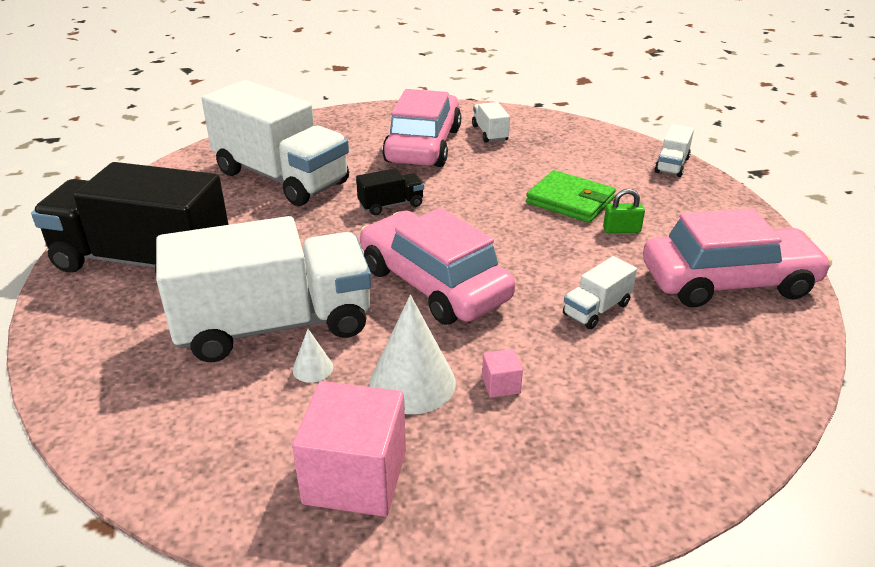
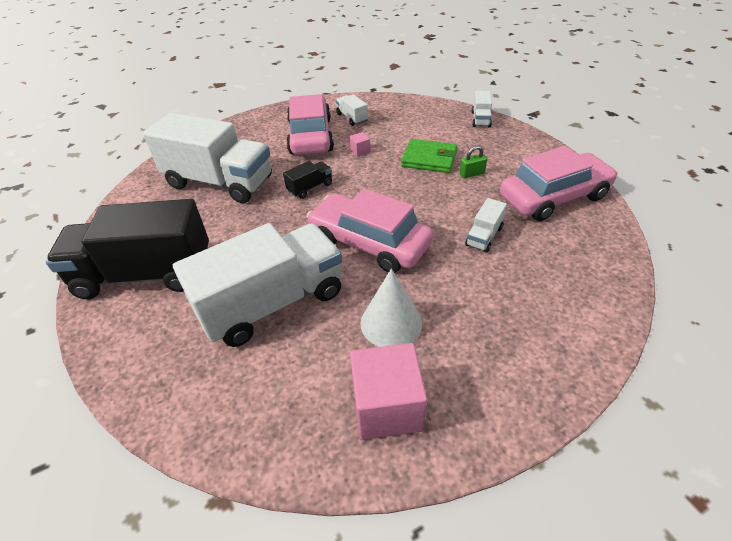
camera: 15 degrees left, 10 degrees up
white cone [292,329,333,383] -> none
pink cube [482,349,523,398] -> pink cube moved to [349,132,371,157]

